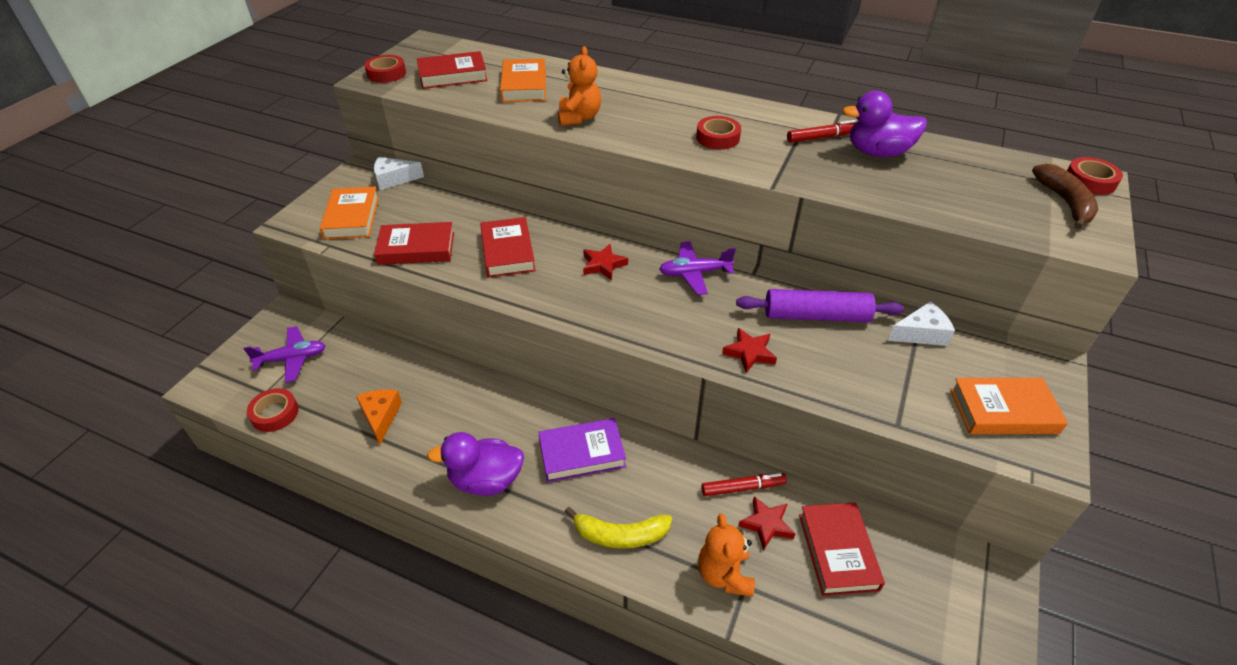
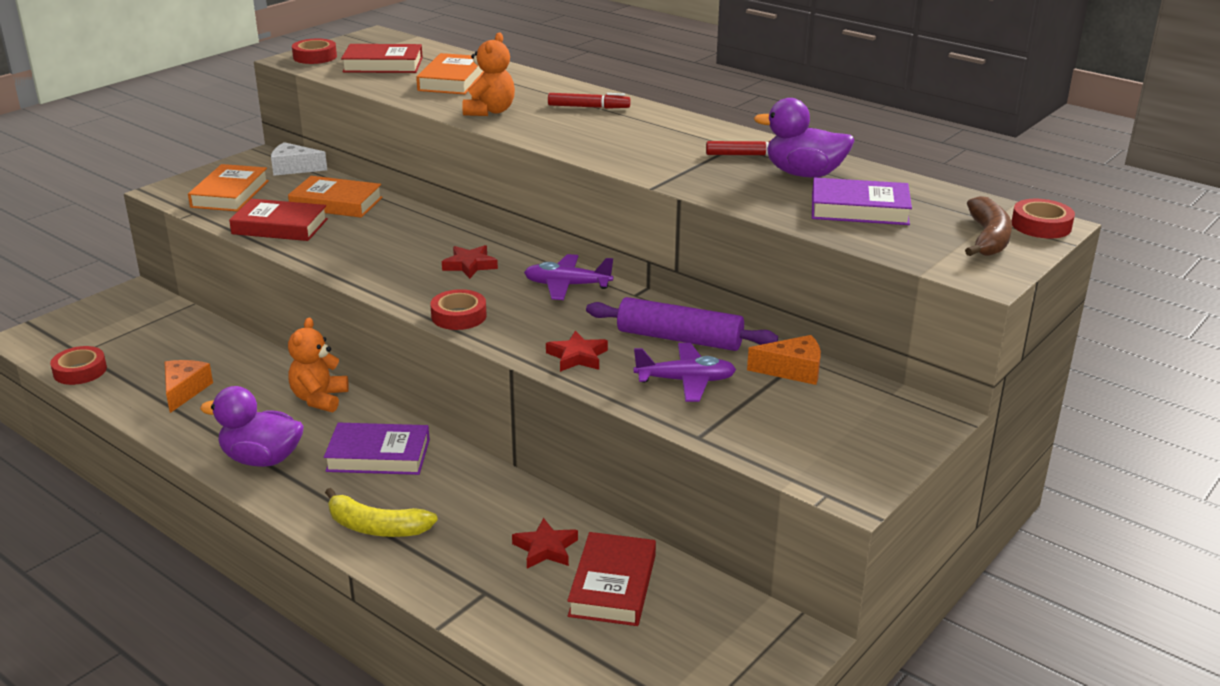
camera: 15 degrees right, 15 degrees down
purple plane [244,326,326,383] -> purple plane moved to [634,343,736,402]
red book [480,217,536,278] -> none
red tape [696,116,741,150] -> red tape moved to [430,289,487,330]
orange teddy bear [698,514,755,597] -> orange teddy bear moved to [288,317,349,412]
red marker [701,473,787,496] -> red marker moved to [548,93,631,109]
white cheese [888,301,955,346] -> orange cheese [747,335,821,385]
orange book [950,378,1068,434] -> orange book moved to [288,176,382,218]
none -> purple book [812,177,912,225]

